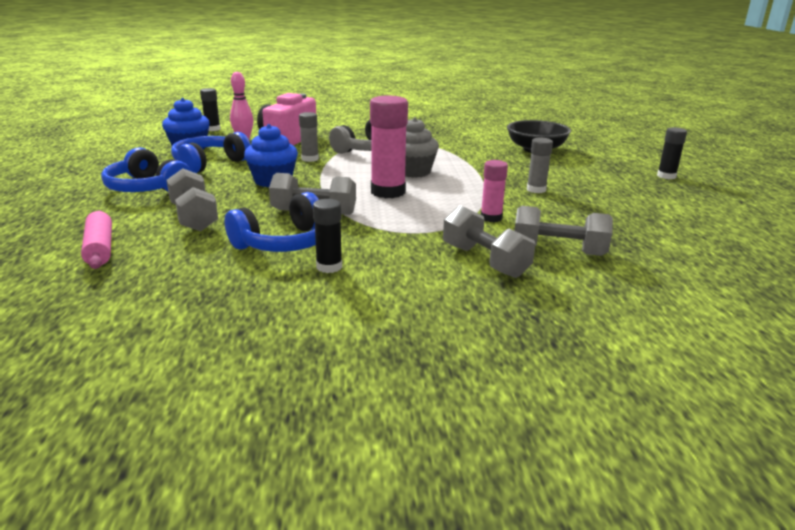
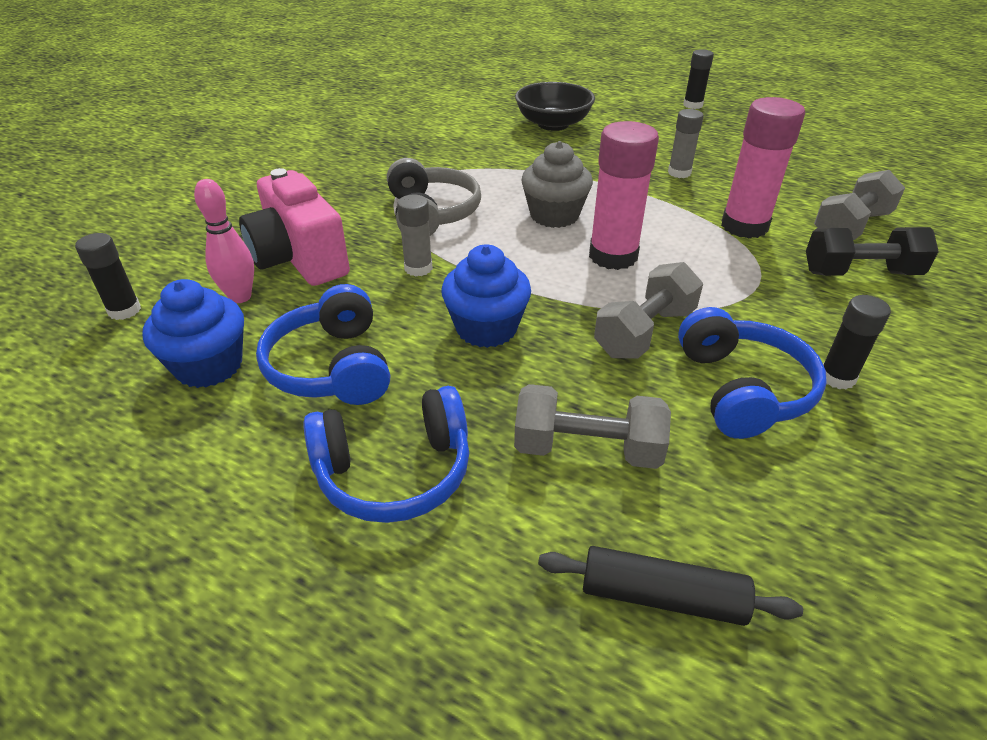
camera: 55 degrees left, 15 degrees up
pink rolling pin [81,210,112,269] -> black rolling pin [538,546,803,626]
grey dumbbell [443,205,535,278] -> black dumbbell [806,227,939,276]
pink glue stick [481,160,508,222] -> pink glue stick [721,97,805,238], size x1.77

